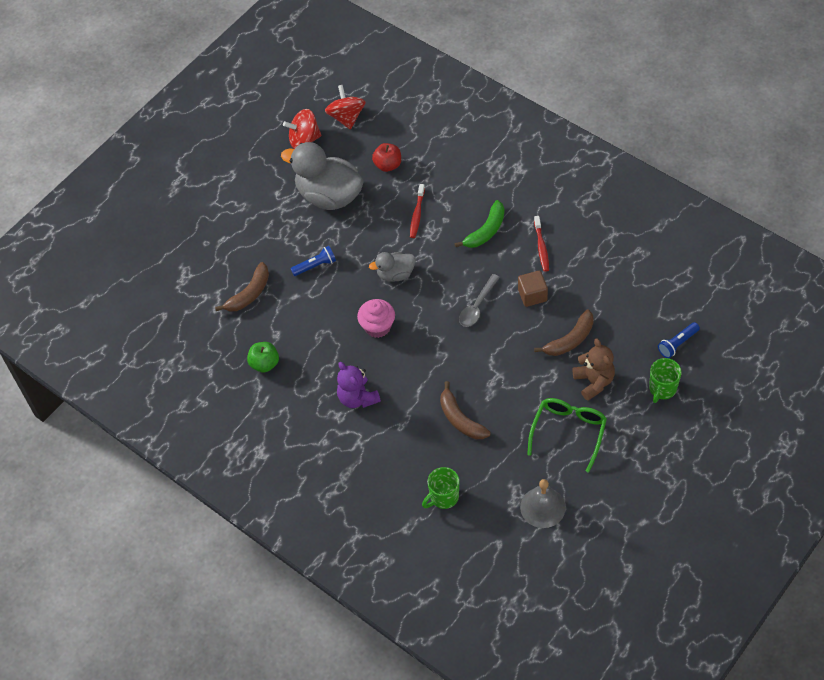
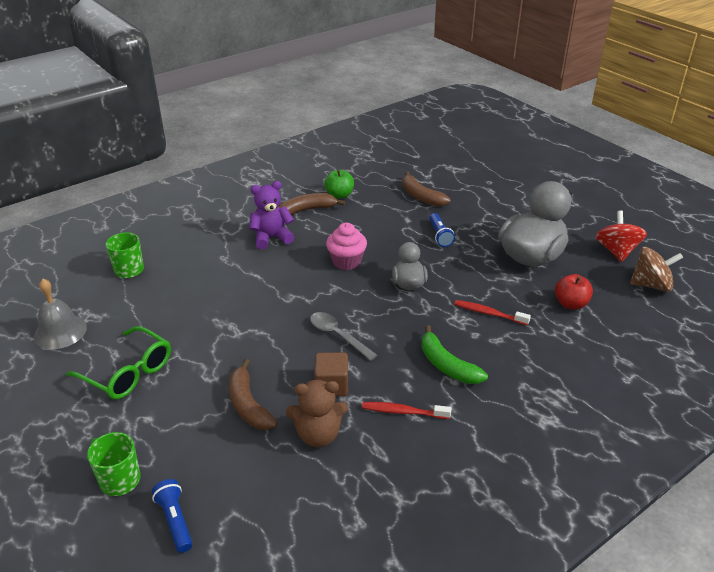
camera: 100 degrees right, 20 degrees down
red spinning top [325,85,366,130] -> brown spinning top [630,247,683,292]
brown banana [440,381,491,439] -> brown banana moved to [278,193,345,215]
brown teddy bear [572,338,615,401] -> brown teddy bear moved to [286,380,348,447]

